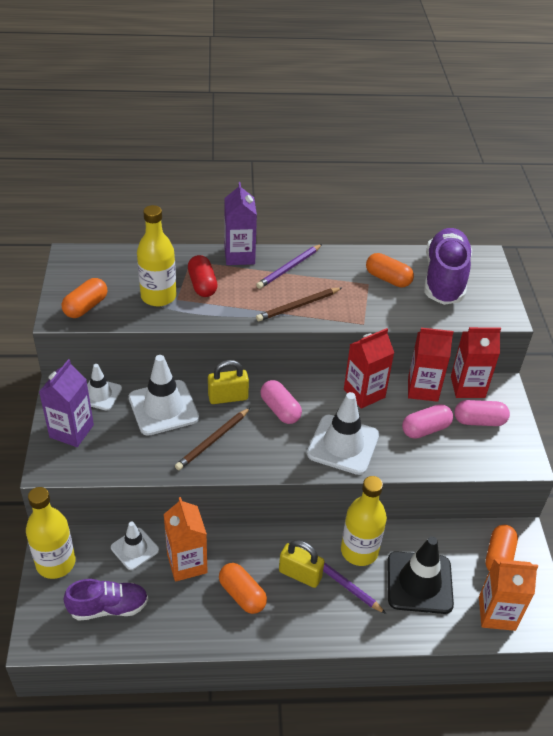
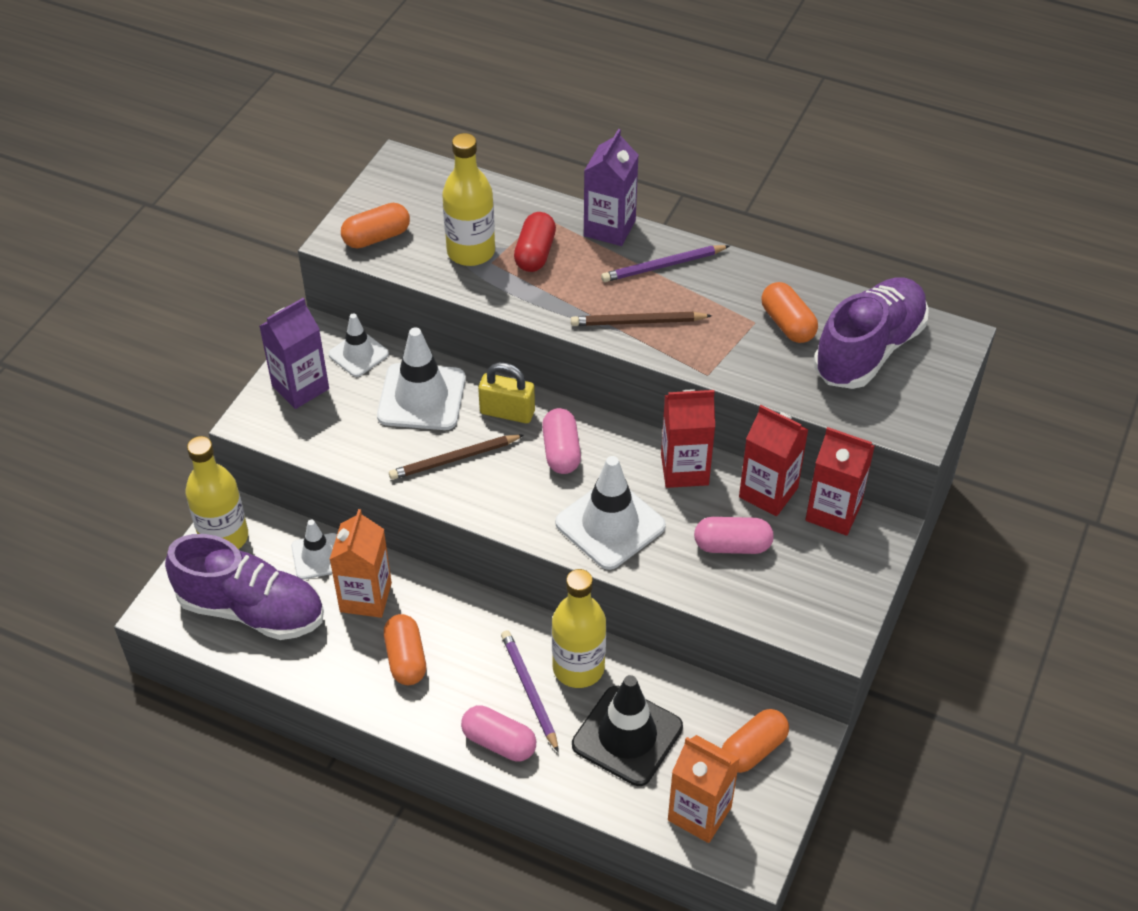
camera: 30 degrees right, 5 degrees up
purple shoe [63,579,148,621] -> purple shoe [165,534,324,640], size x1.60
yellow padlock [279,540,325,588] -> none
pink capsule [454,400,510,426] -> pink capsule moved to [461,705,536,762]

